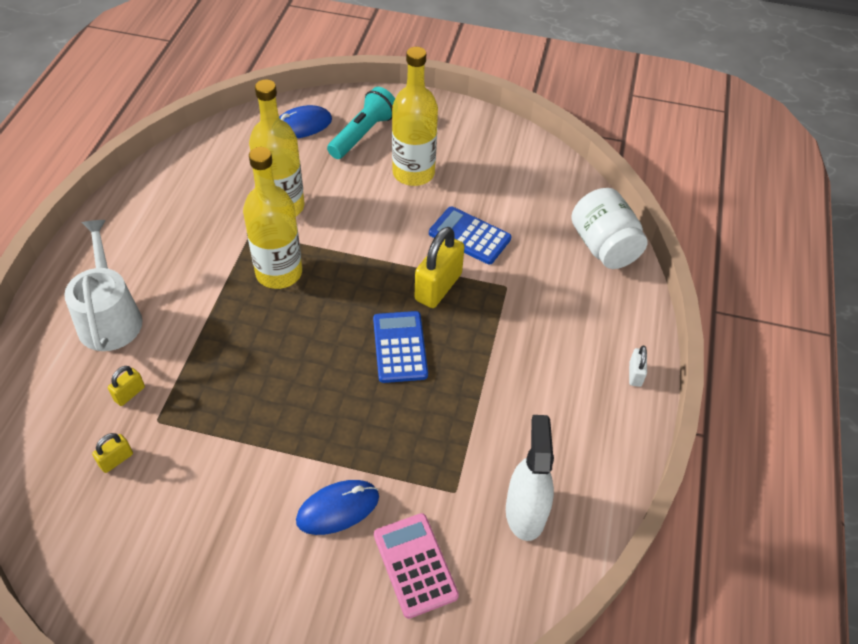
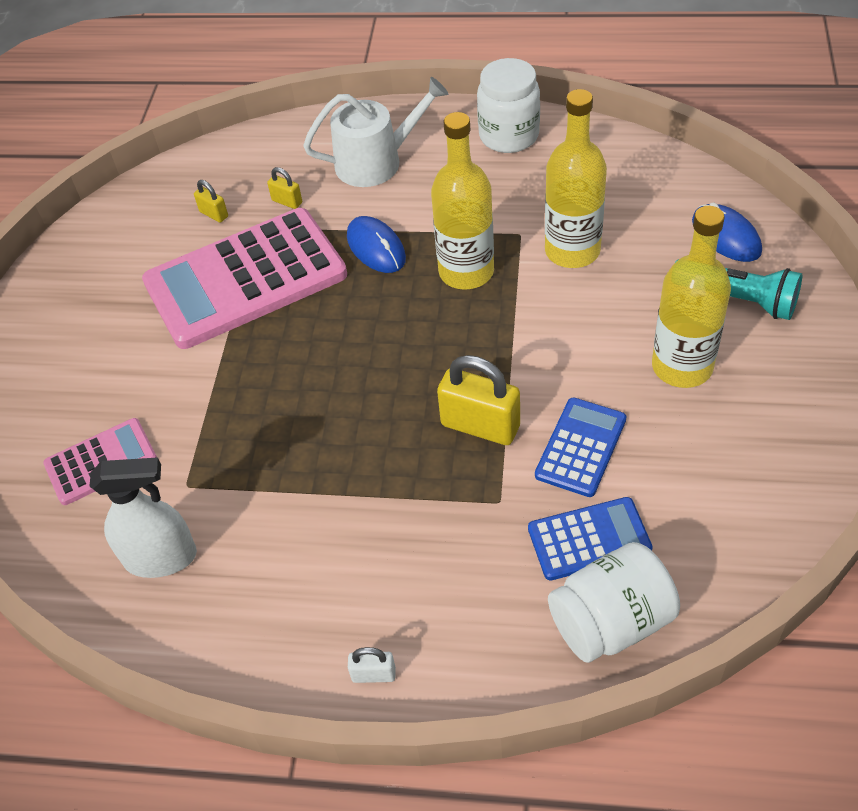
camera: 90 degrees right, 0 degrees up
blue mouse [296,480,379,535] -> blue mouse moved to [347,216,406,273]
blue calculator [373,311,428,383] -> blue calculator moved to [528,497,653,581]
none -> pink calculator [142,208,347,349]
none -> white jar [477,58,540,153]

